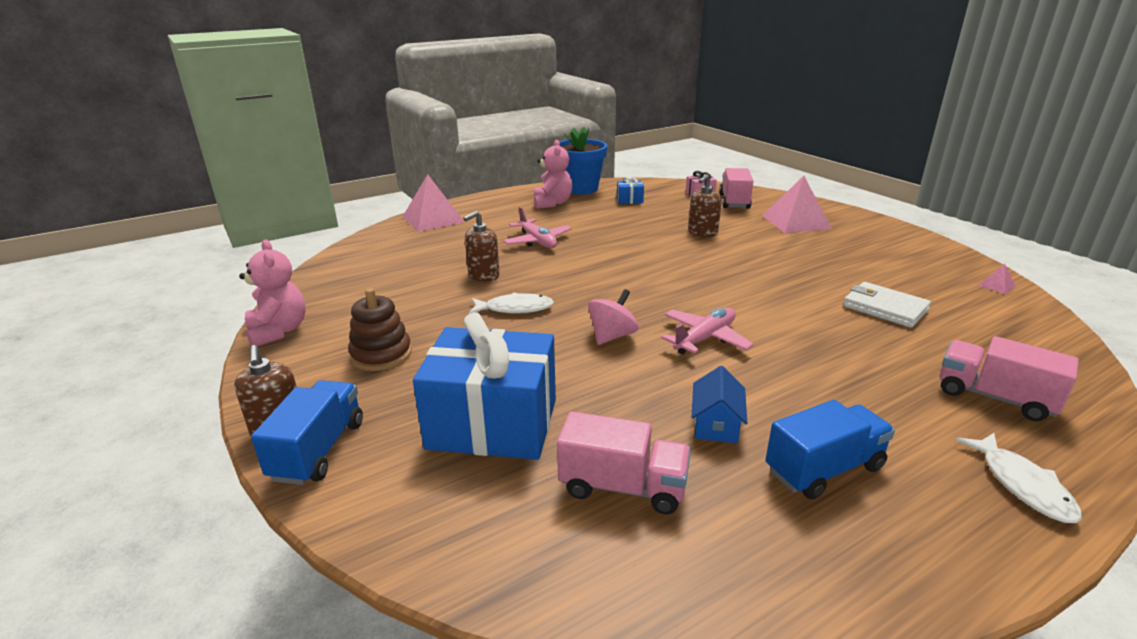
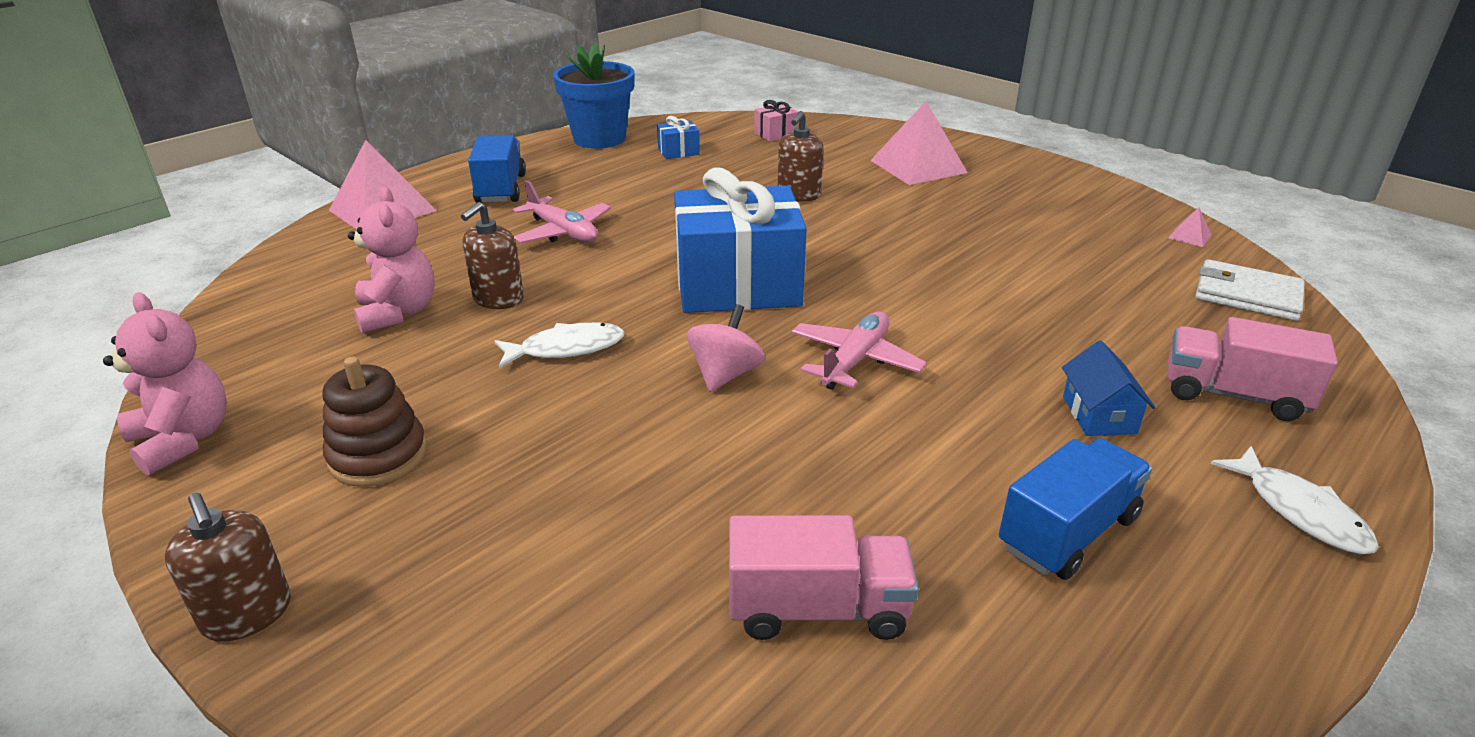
camera: 15 degrees left, 5 degrees up
blue truck [251,380,363,485] -> blue truck moved to [468,135,526,203]
blue gift [413,312,556,460] -> blue gift moved to [674,167,807,313]
pink teddy bear [534,140,573,209] -> pink teddy bear moved to [348,187,435,333]
blue house [692,366,747,443] -> blue house moved to [1062,341,1155,436]
pink truck [719,168,753,209] -> none
white wallet [843,282,931,328] -> white wallet moved to [1195,259,1305,321]

